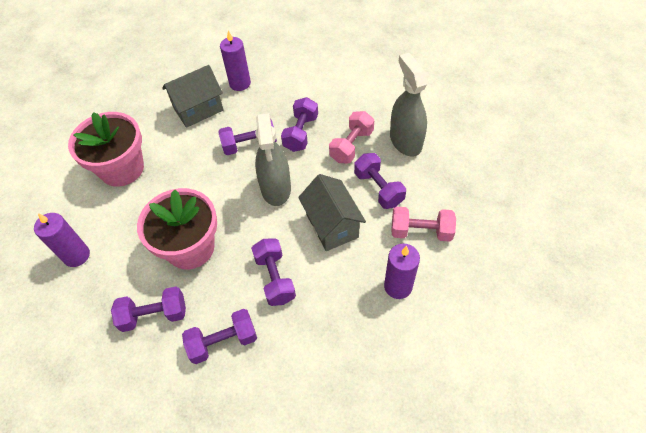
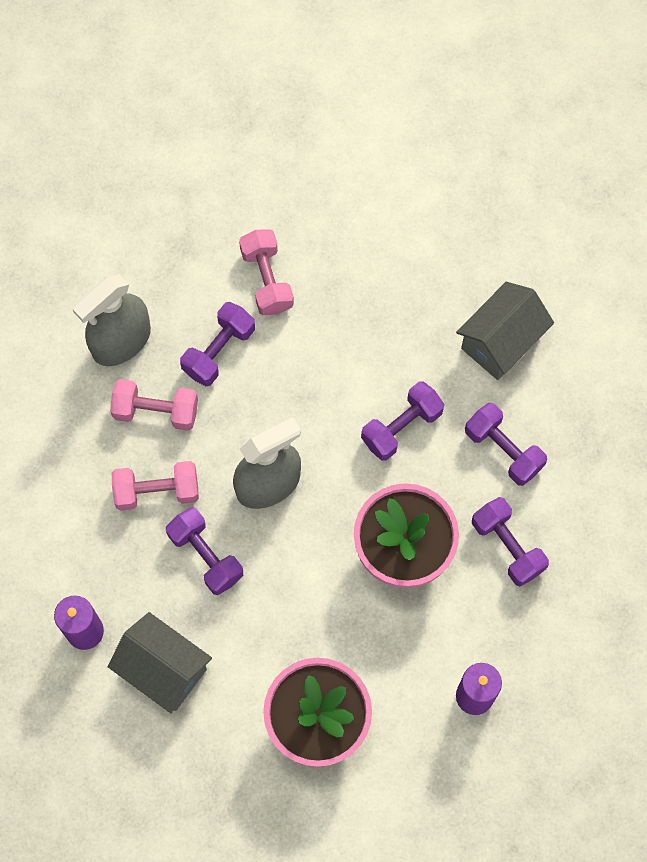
camera: 115 degrees left, 15 degrees up
purple dumbbell [281,97,318,152] -> pink dumbbell [112,461,199,511]
grey house [298,174,366,251] -> grey house moved to [456,282,554,380]
purple candle [384,244,420,299] -> none

